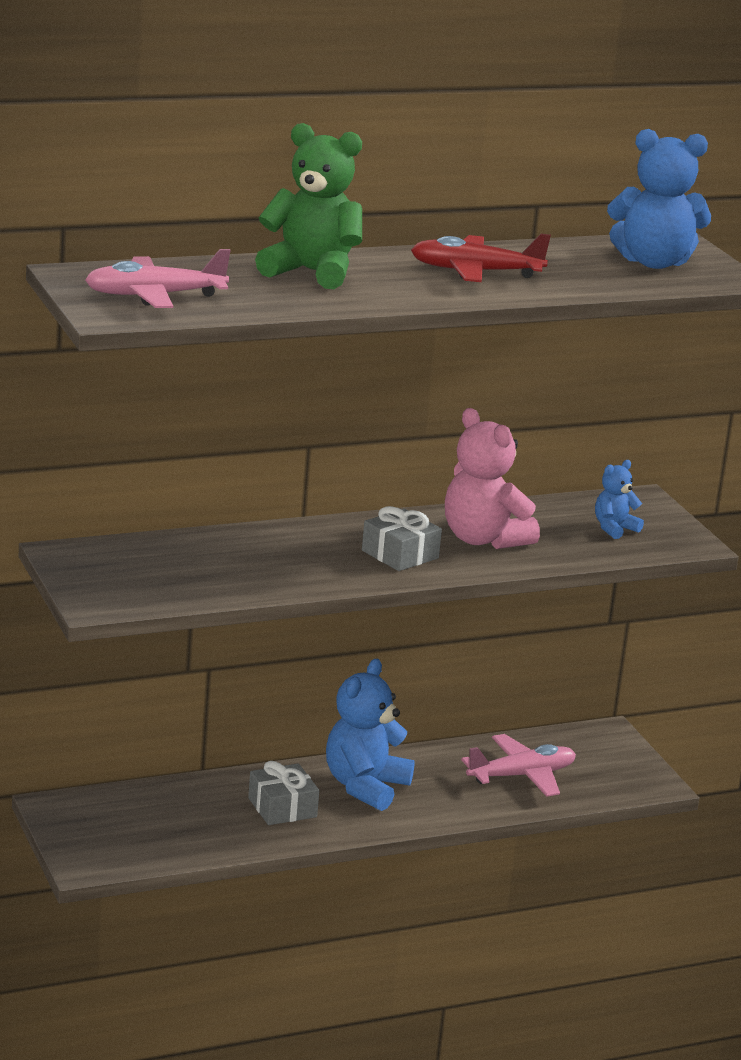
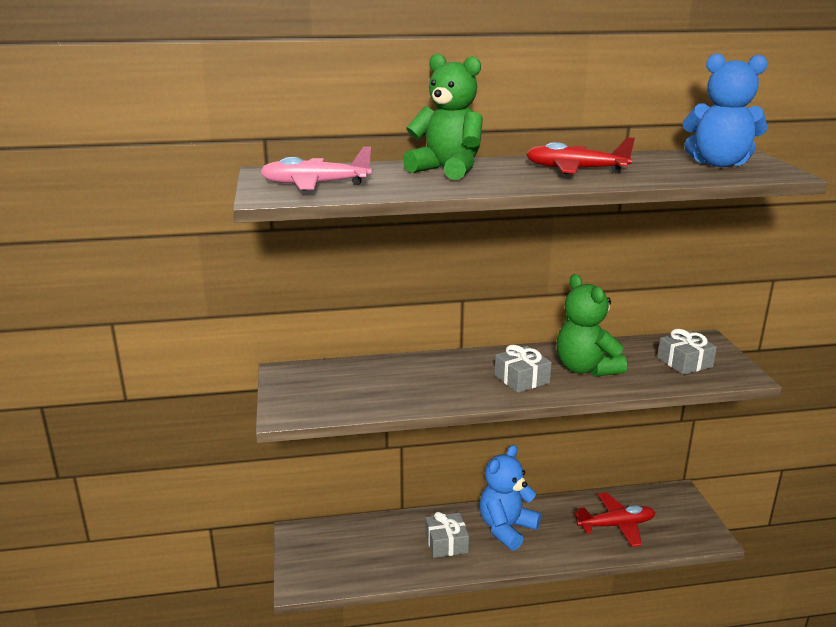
camera: 15 degrees right, 0 degrees up
pink teddy bear [445,408,540,549] -> green teddy bear [557,274,627,377]
pink plane [461,734,576,797] -> red plane [574,493,655,547]
blue teddy bear [595,460,644,539] -> grey gift [657,329,717,375]

